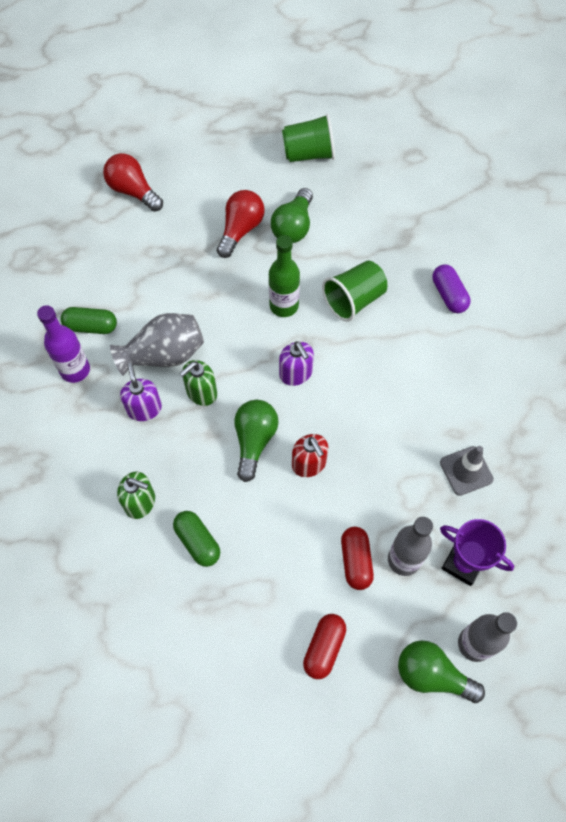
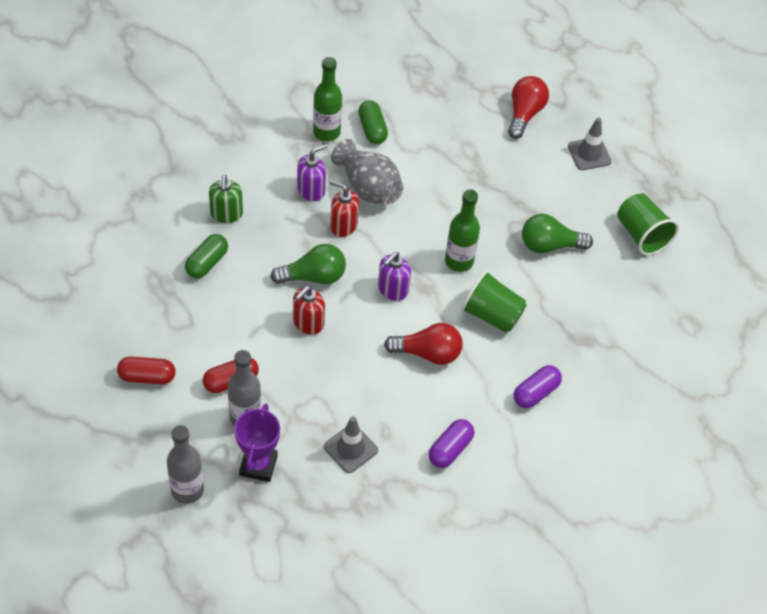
camera: 65 degrees right, 10 degrees down
purple bottle [37,305,90,383] -> green bottle [313,57,342,141]
green soap dispenser [179,360,217,406] -> red soap dispenser [330,180,359,237]
red light bulb [217,190,265,258] -> red light bulb moved to [384,323,463,365]
green light bulb [398,640,485,703] -> none
none -> purple capsule [429,419,474,468]
none -> grey traffic cone [568,117,611,170]

